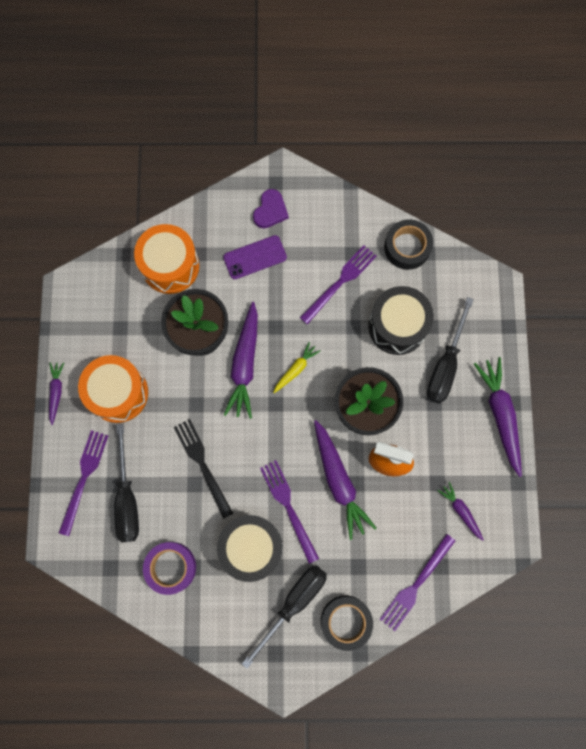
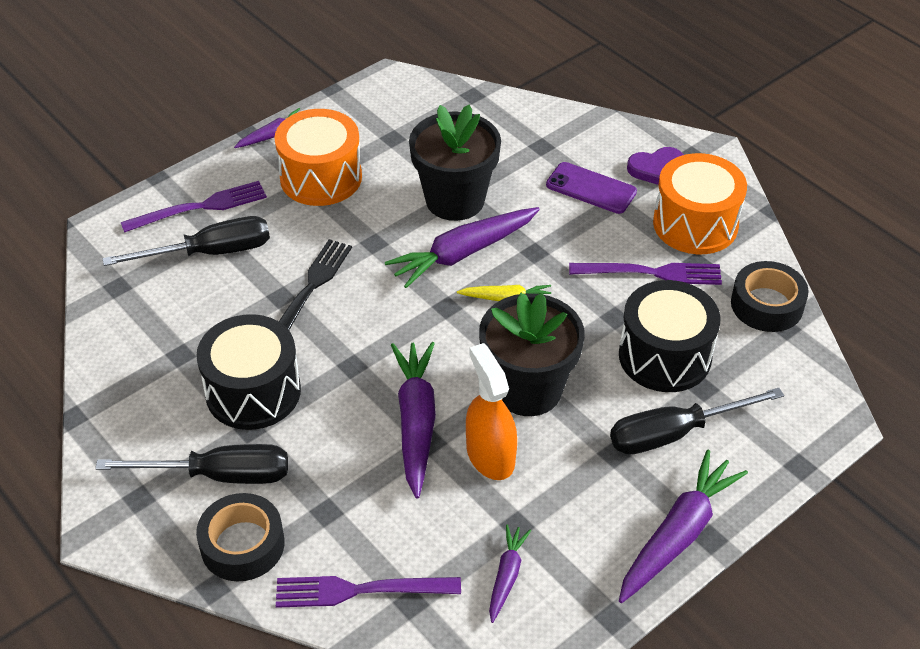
camera: 50 degrees right, 30 degrees down
black screwdriver [114,424,139,543] -> black screwdriver turned 150 degrees counterclockwise [103,216,270,266]
orange drum [134,224,199,294] -> orange drum moved to [653,153,747,254]
purple tape [143,542,196,595] -> none
purple fork [260,460,319,564] -> none
purple carrot [314,420,377,540] -> purple carrot turned 150 degrees clockwise [391,342,436,499]

